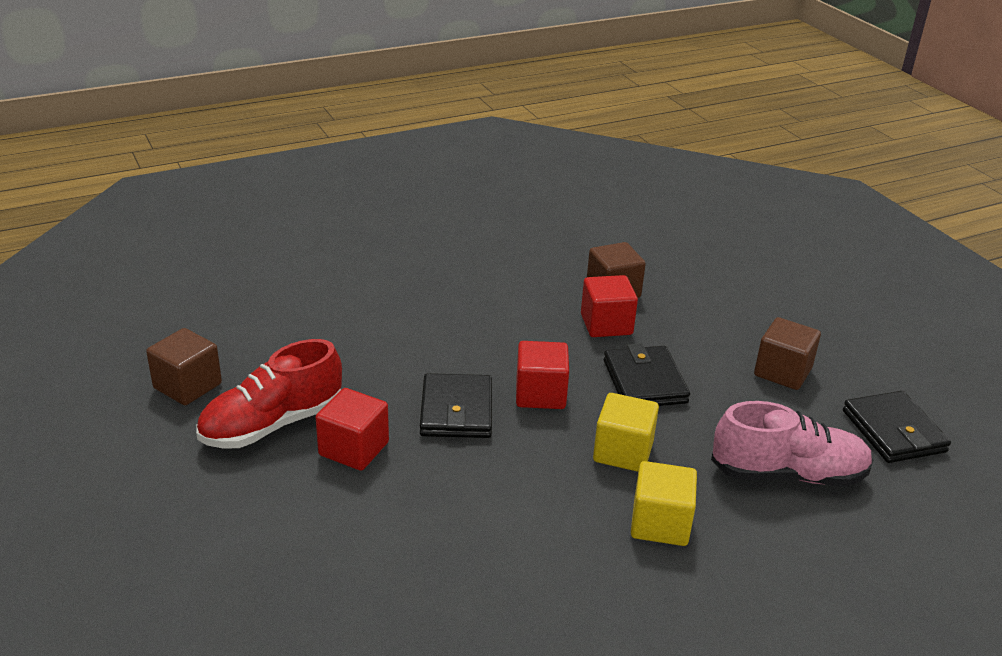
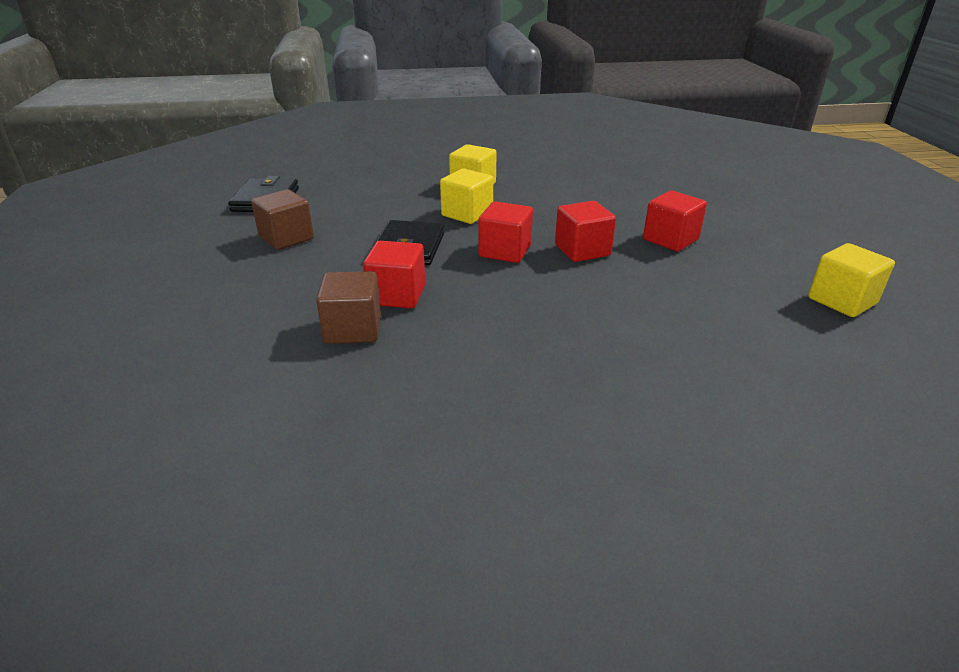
camera: 160 degrees left, 0 degrees up
brown cube [146,328,222,405] -> yellow cube [808,243,895,317]
red shoe [196,339,342,449] -> none
black wallet [420,373,492,438] -> red cube [555,201,616,262]
pink shoe [711,401,873,486] -> none

